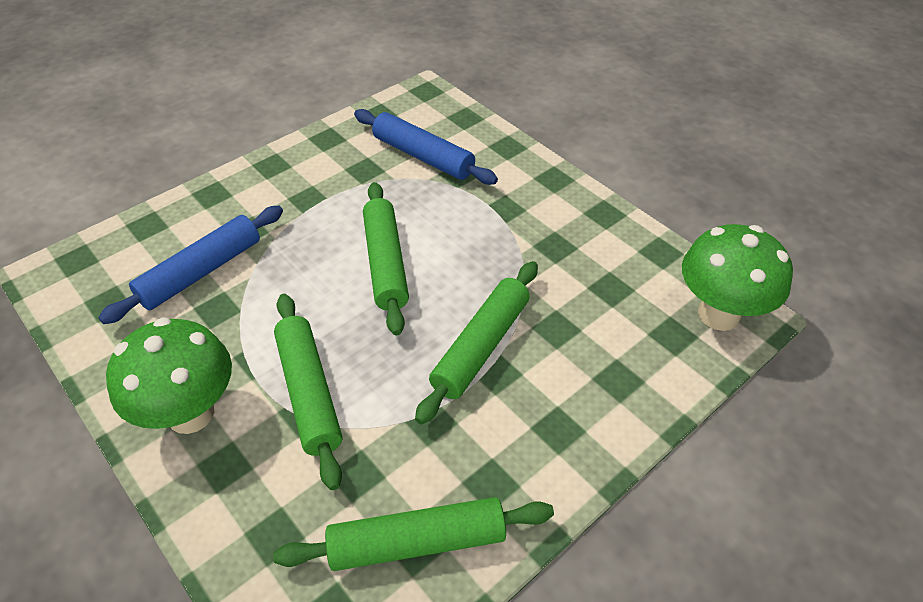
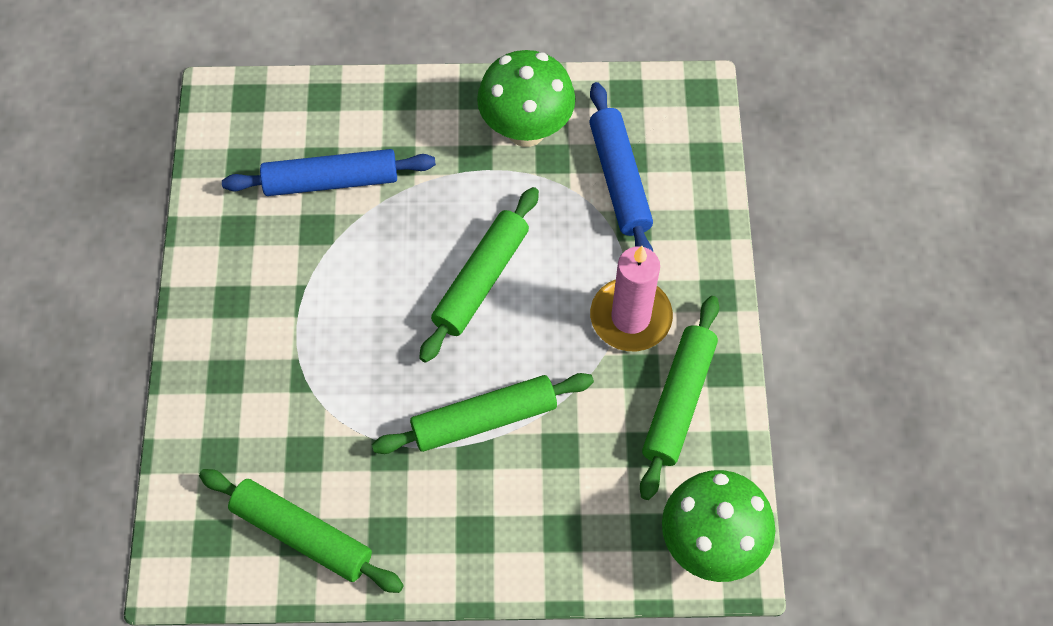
camera: 40 degrees right, 15 degrees up
green mushroom [106,317,232,434] -> green mushroom moved to [477,50,575,147]
green rolling pin [274,294,342,490] -> green rolling pin moved to [640,296,719,500]
none -> pink candle [590,246,673,351]

